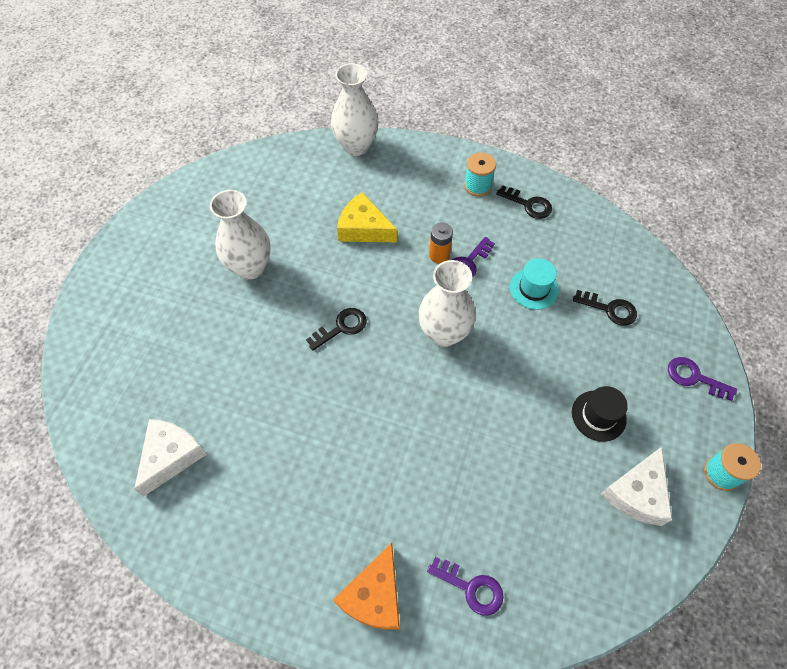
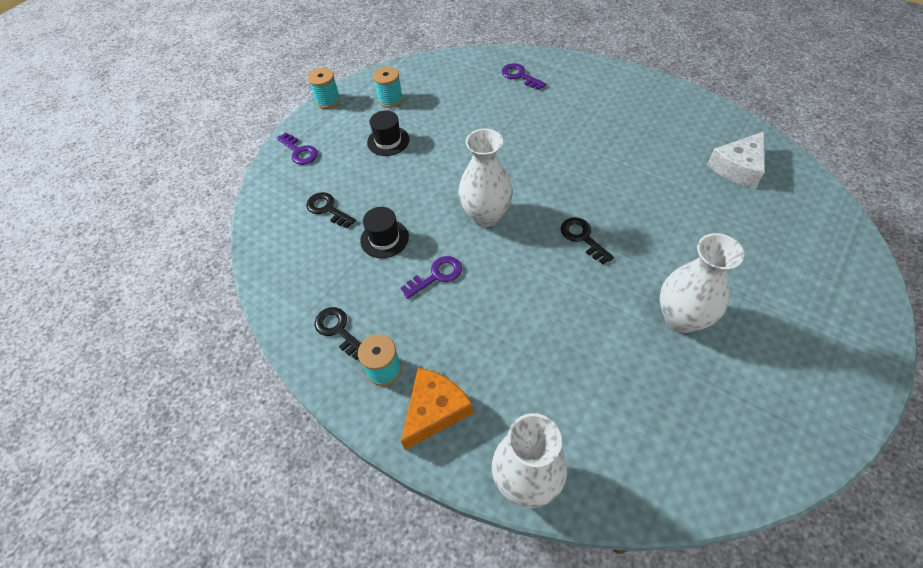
camera: 160 degrees left, 5 degrees down
black key [306,308,367,351] -> black key turned 75 degrees clockwise [561,217,614,264]
orange cheese [333,543,400,630] -> orange cheese moved to [401,368,473,450]
yellow cheese [337,192,397,242] -> none
orange battery [429,222,453,264] -> none
turquoise hat [510,258,559,310] -> black hat [360,207,409,258]
white cheese [601,447,672,526] -> turquoise spool [373,66,403,108]

